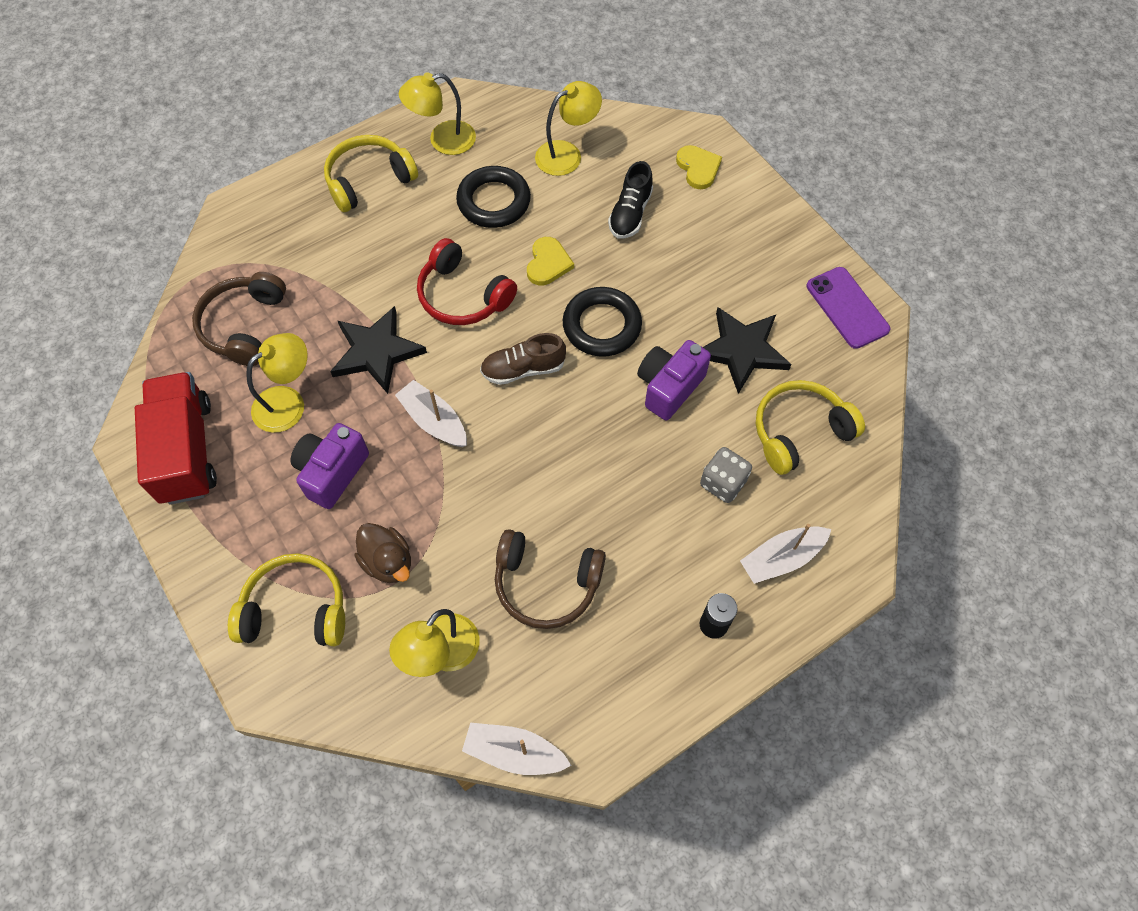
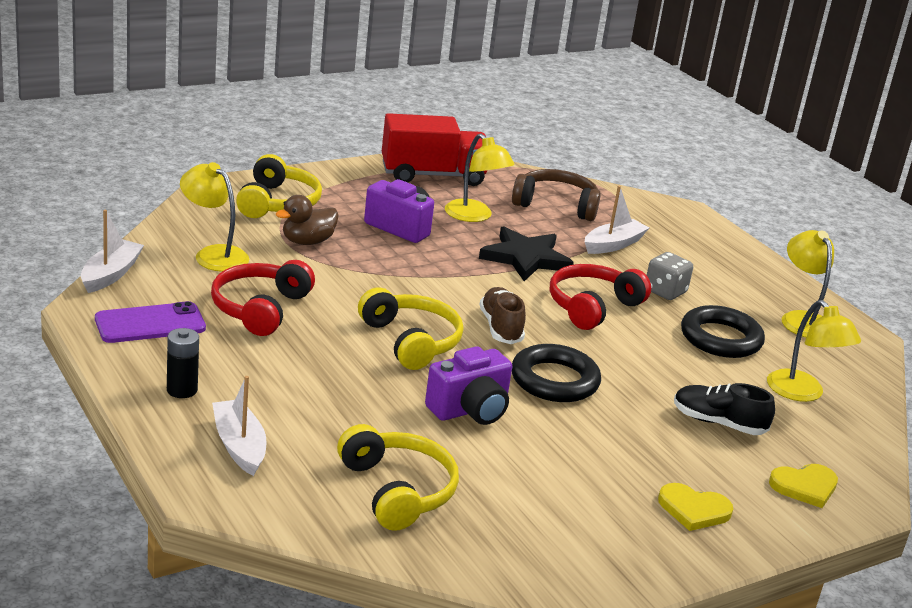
camera: 90 degrees right, 35 degrees down
yellow headphones [324,135,418,212] -> yellow headphones moved to [358,287,463,370]
white boat [395,380,467,447] -> white boat moved to [585,186,649,254]
brown headphones [495,529,606,629] -> red headphones [211,260,315,336]
yellow heart [527,237,574,285] -> yellow heart moved to [658,483,733,531]
purple camera [637,340,711,420] -> purple camera turned 105 degrees clockwise [425,346,512,425]
grey dice [700,447,752,503] -> grey dice moved to [647,252,693,300]
black star [703,308,791,394] -> none
purple phone [806,267,890,349] -> purple phone moved to [95,301,206,343]

